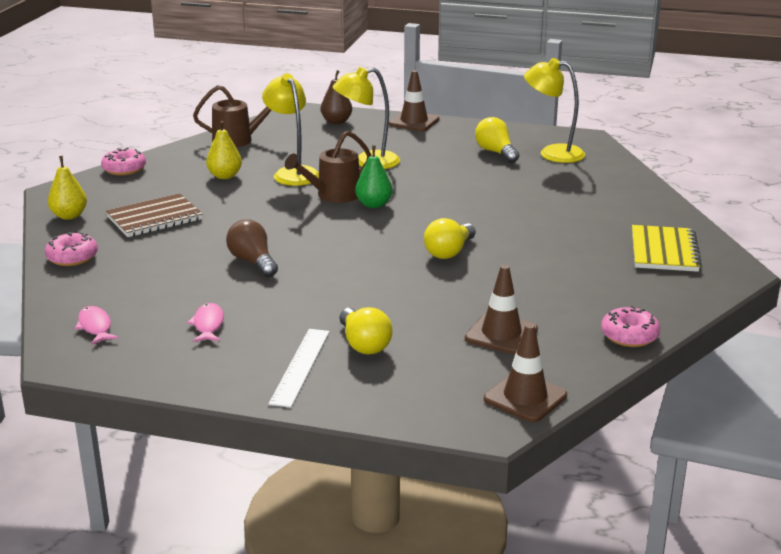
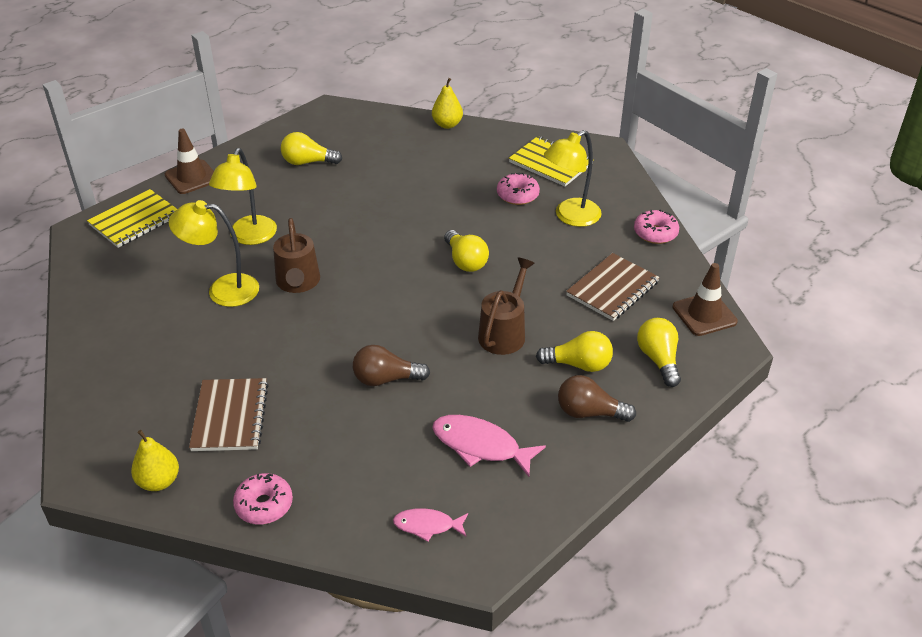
camera: 60 degrees left, 15 degrees up
pink donut [101,148,146,175] -> pink donut moved to [497,173,540,205]
pink fish [187,303,224,342] -> pink fish [432,415,546,477], size x1.64
brown watering can [193,85,272,147] -> brown watering can moved to [478,258,535,355]
yellow pear [206,121,242,179] -> yellow pear moved to [432,78,463,129]
white ruler [269,329,330,408] -> brown light bulb [558,375,636,422]
brown pear [321,70,352,124] -> yellow notebook [87,189,177,248]
green pear [355,146,393,208] -> none
brown traffic cone [465,265,538,354] -> brown notebook [566,253,660,321]
yellow lamp [524,58,585,163] -> yellow lamp moved to [544,130,602,227]
none -> yellow light bulb [637,318,681,387]

